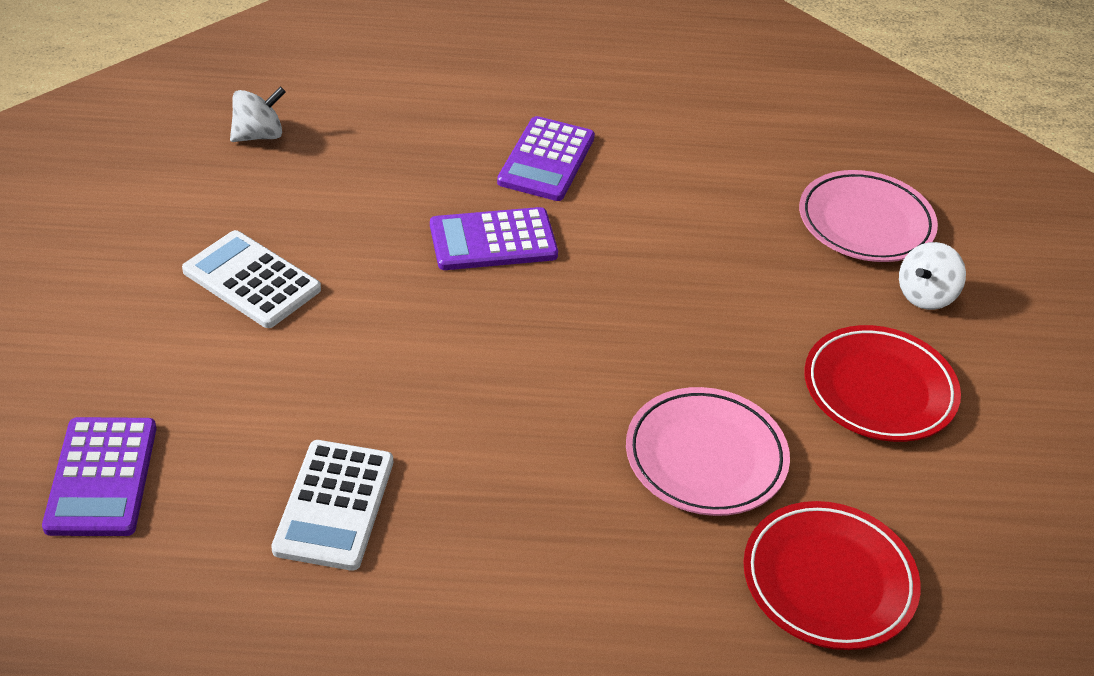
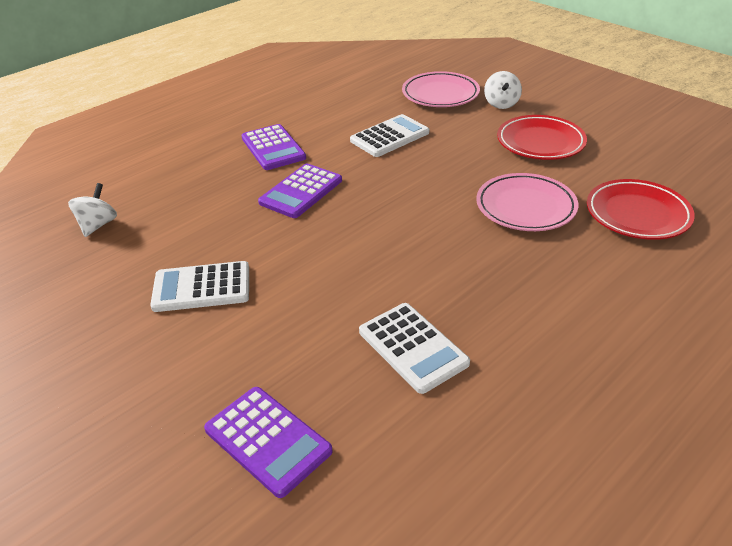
camera: 40 degrees left, 5 degrees down
none -> white calculator [350,114,429,157]

